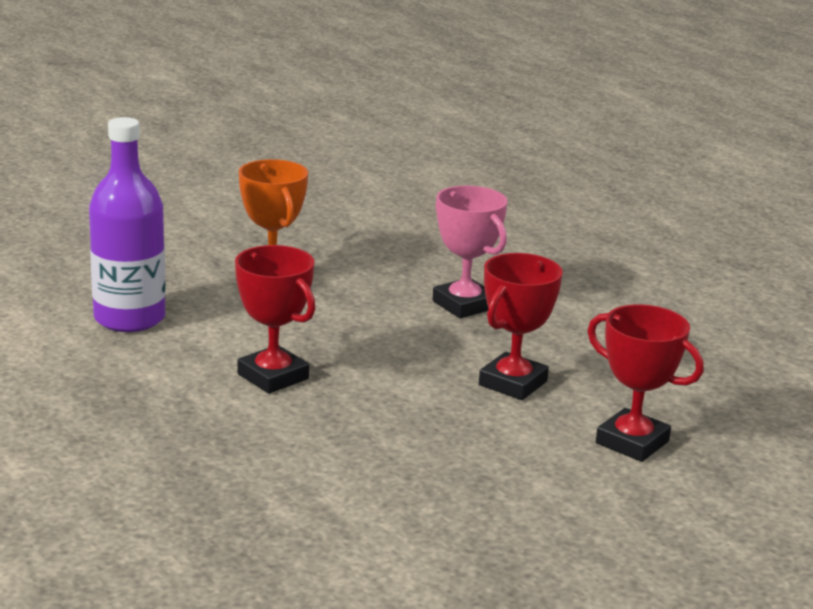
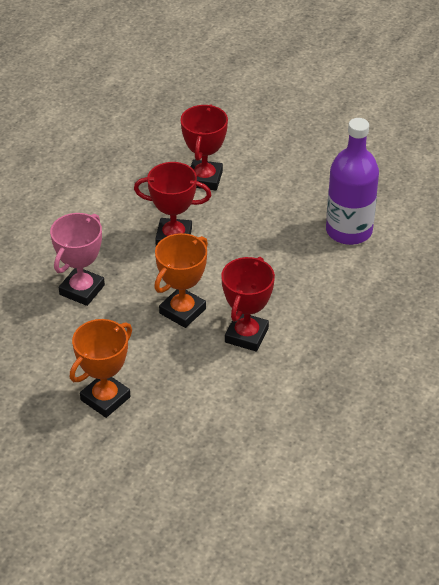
camera: 115 degrees left, 20 degrees up
purple bottle [89,117,166,332] -> purple bottle moved to [326,118,379,245]
none -> orange trophy [154,233,208,328]

